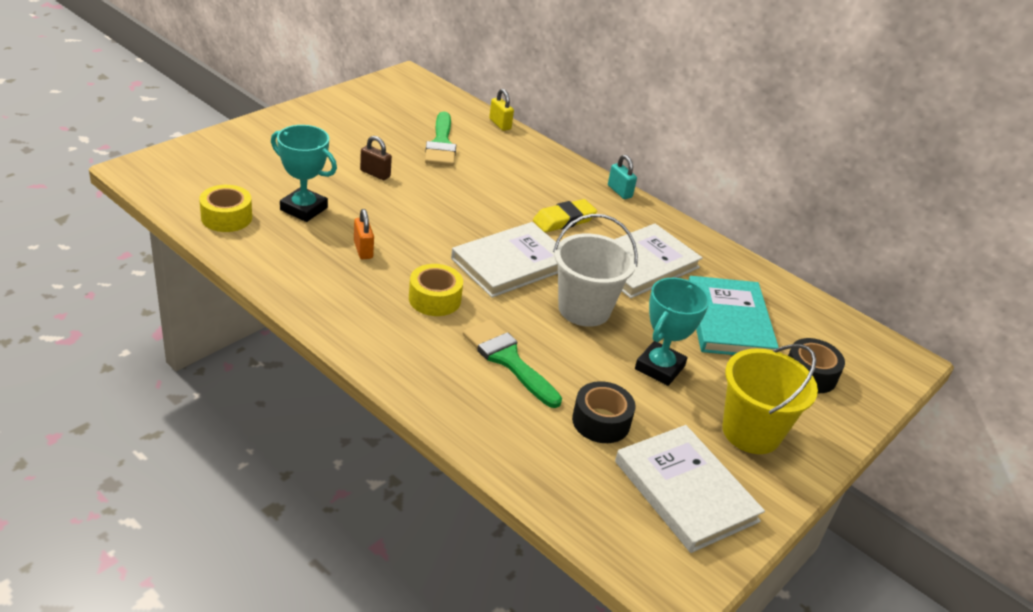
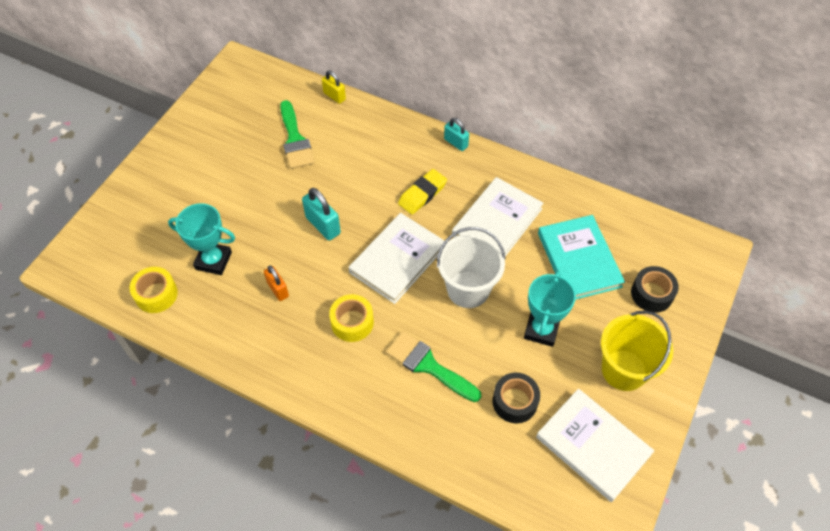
camera: 10 degrees left, 20 degrees up
brown padlock [360,136,392,180] -> none
none -> turquoise padlock [302,188,341,241]

